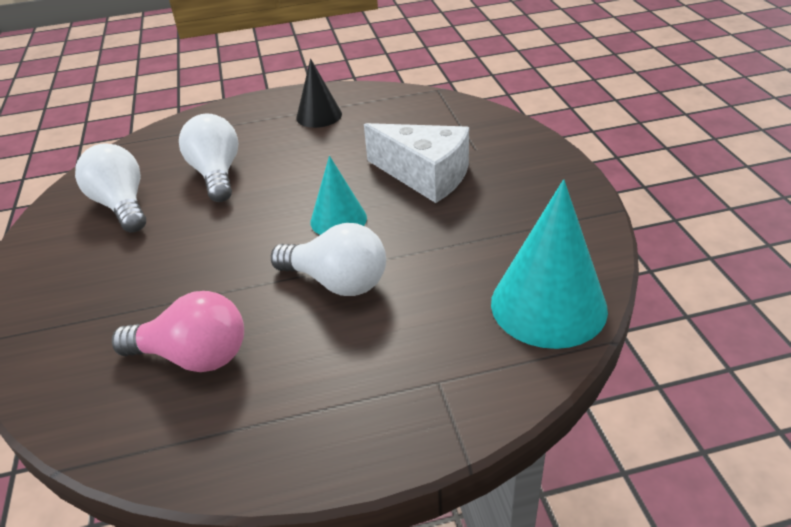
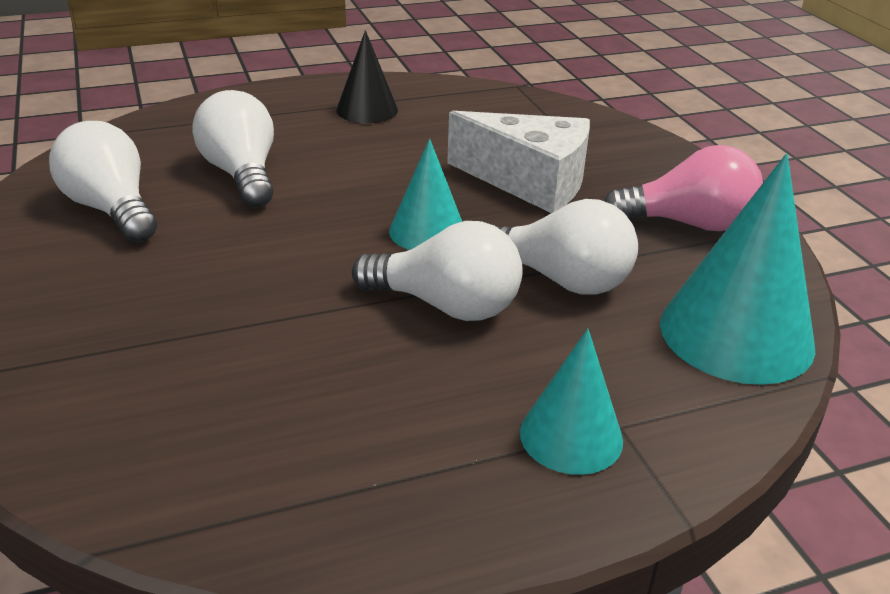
camera: 10 degrees left, 5 degrees down
pink light bulb [112,291,244,372] -> pink light bulb moved to [604,145,763,231]
none -> white light bulb [496,199,638,295]
none -> turquoise cone [520,329,623,475]

